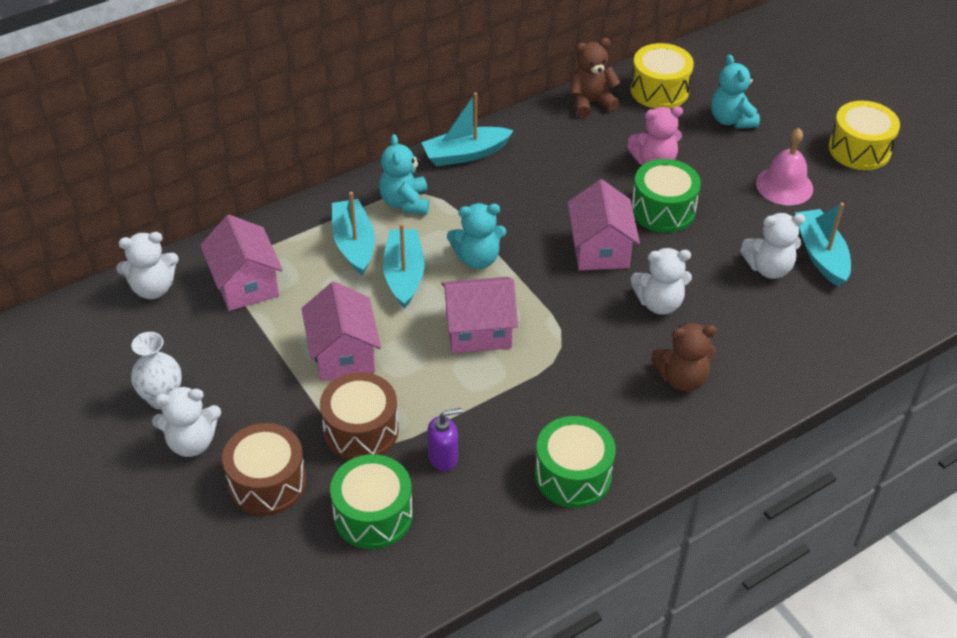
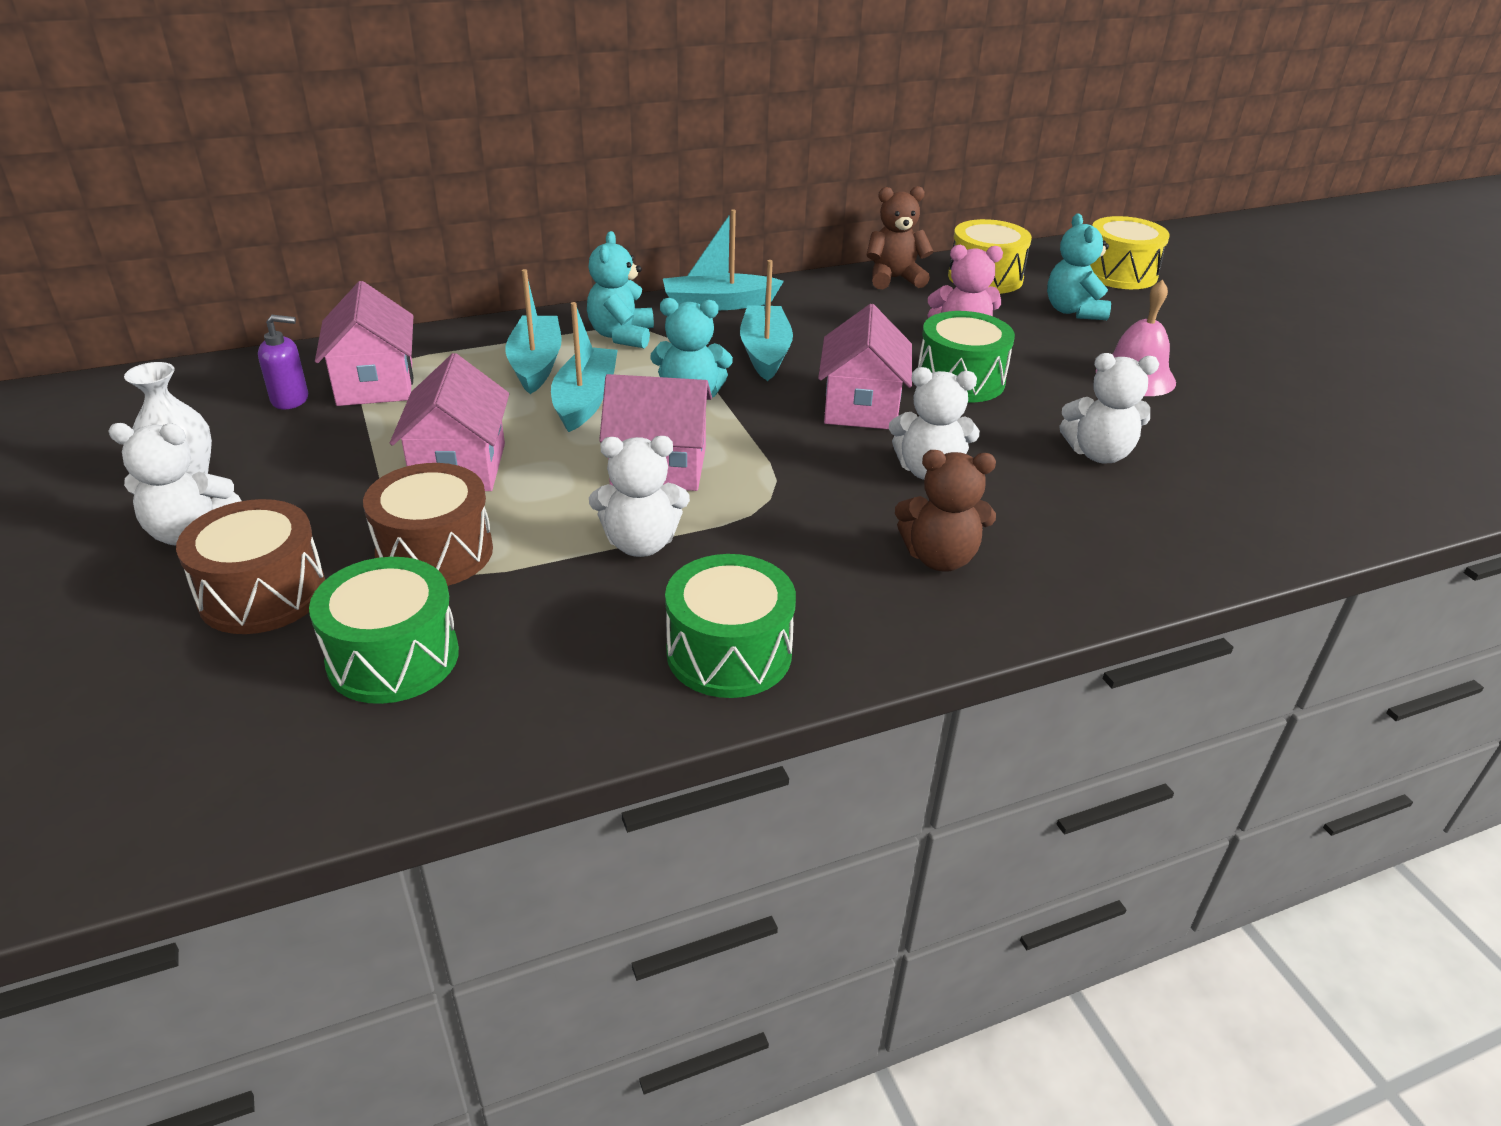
camera: 10 degrees right, 10 degrees down
white teddy bear [116,232,179,299] -> white teddy bear moved to [589,436,690,557]
purple soap dispenser [427,408,462,471] -> purple soap dispenser moved to [258,315,308,409]
turquoise boat [795,203,851,287] -> turquoise boat moved to [740,260,793,381]
yellow drum [829,101,900,170] -> yellow drum moved to [1090,216,1170,289]

